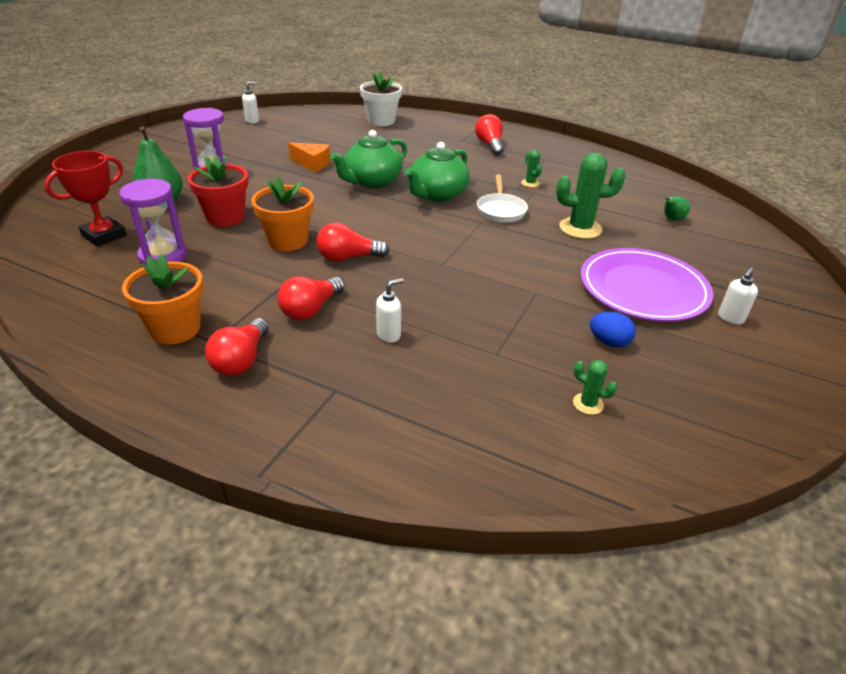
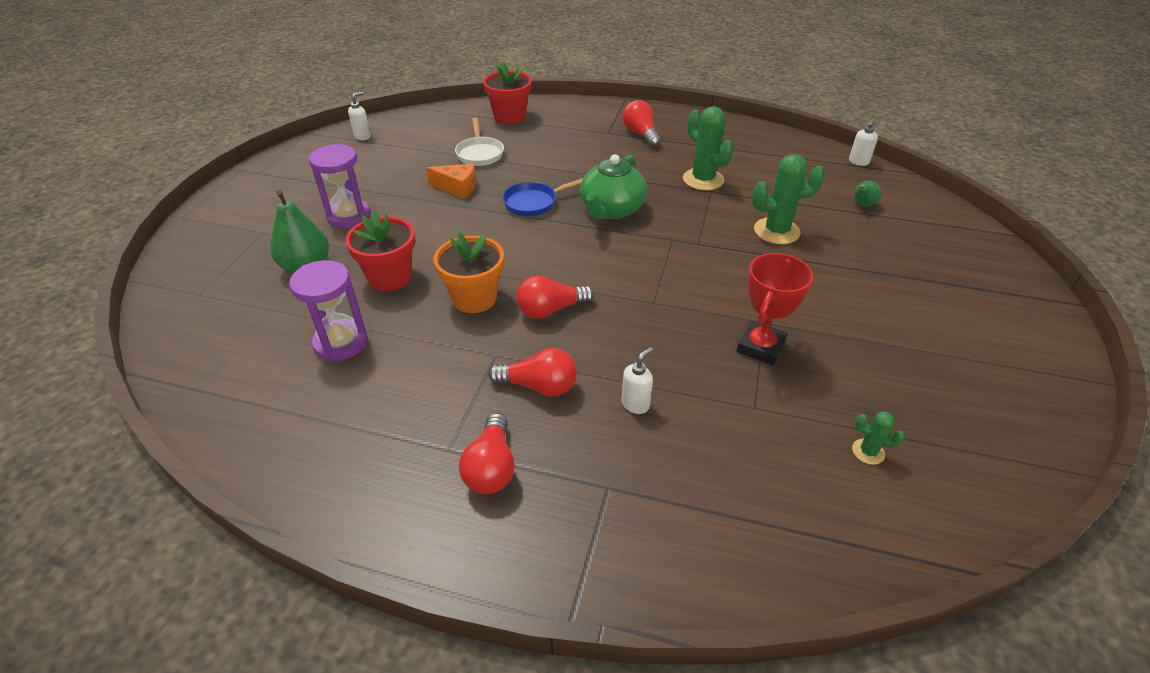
camera: 10 degrees left, 5 degrees up
red trophy [44,151,127,247] -> red trophy moved to [736,253,813,365]
orange flower pot [122,254,203,344] -> none
red light bulb [277,276,345,320] -> red light bulb turned 105 degrees counterclockwise [488,348,577,397]
green teapot [330,130,407,188] -> blue pan [502,178,583,216]
white flower pot [360,71,402,126] -> red flower pot [483,62,532,125]
white pan [477,174,528,223] -> white pan moved to [455,118,504,166]
green cactus [521,150,542,187] -> green cactus [683,106,734,190], size x2.02
purple plate [581,248,713,322] -> none
blue egg [590,312,636,347] -> none
white soap dispenser [718,268,758,324] -> white soap dispenser moved to [849,119,878,166]

